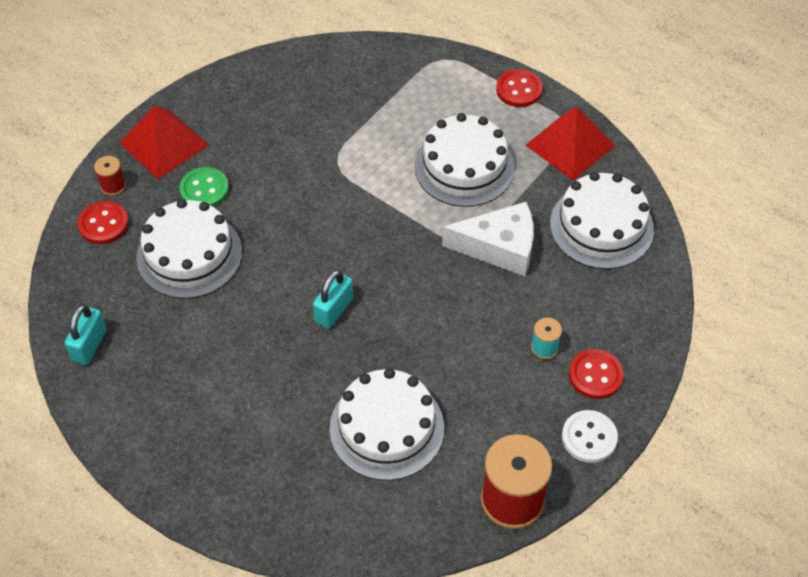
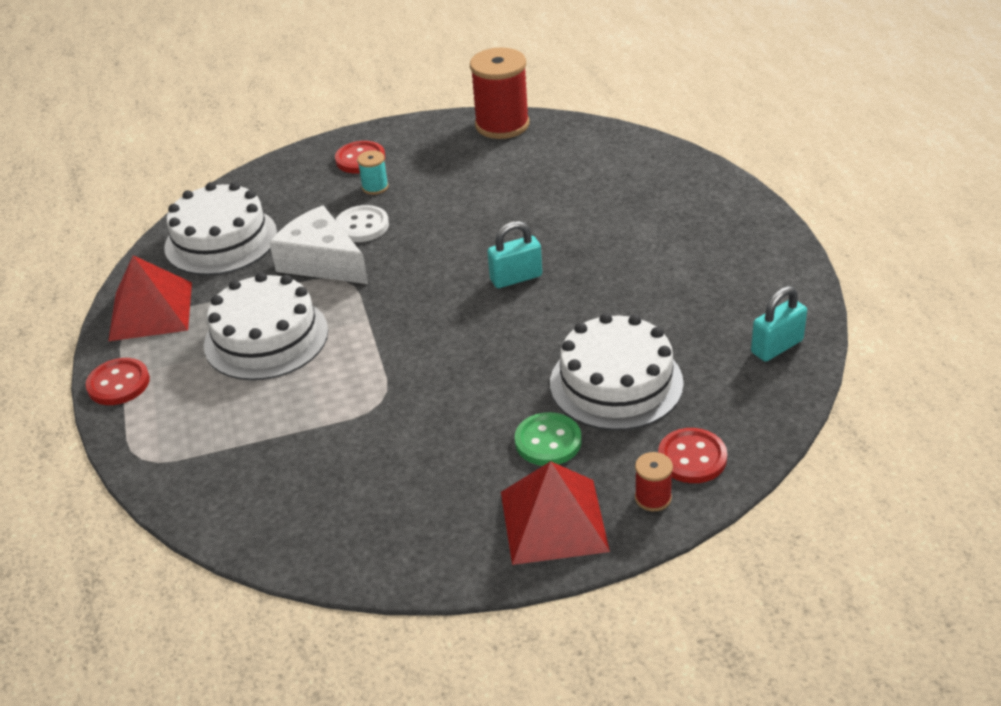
camera: 140 degrees left, 15 degrees down
white cake [330,368,444,481] -> none
white button [562,410,618,463] -> white button moved to [336,205,389,242]

